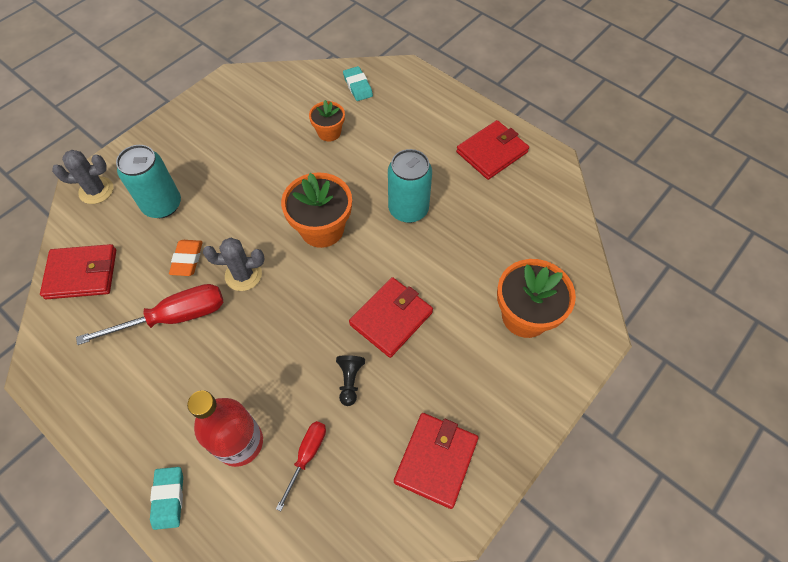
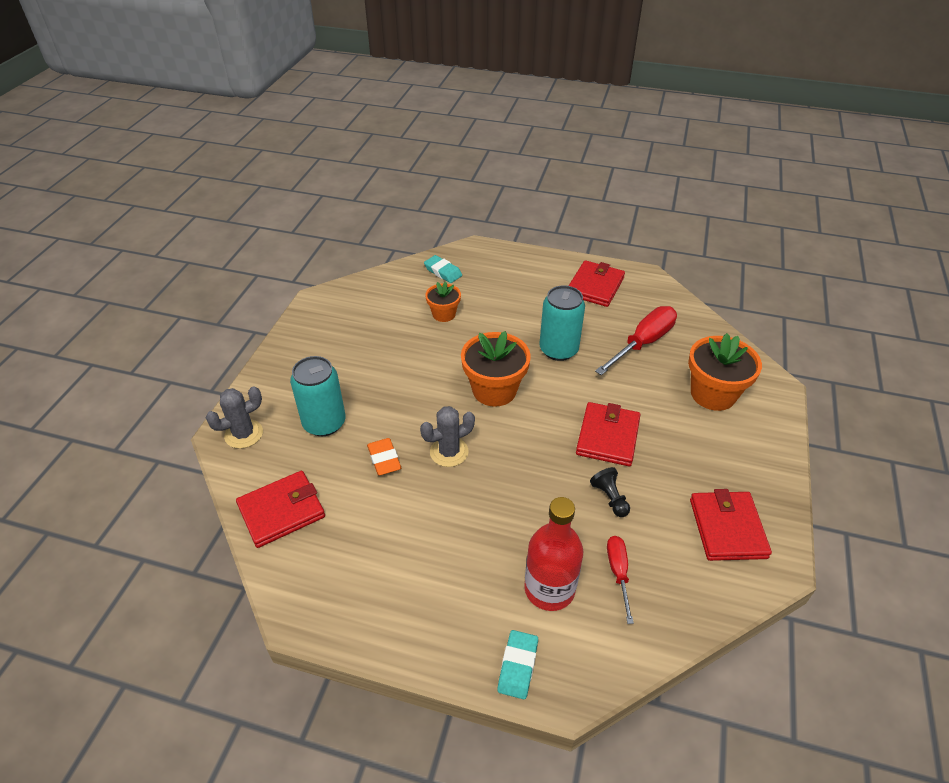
camera: 25 degrees left, 15 degrees down
red screwdriver [76,284,224,345] -> red screwdriver moved to [595,306,677,375]
turquoise eraser [150,467,183,530] -> turquoise eraser turned 45 degrees clockwise [497,630,538,699]

